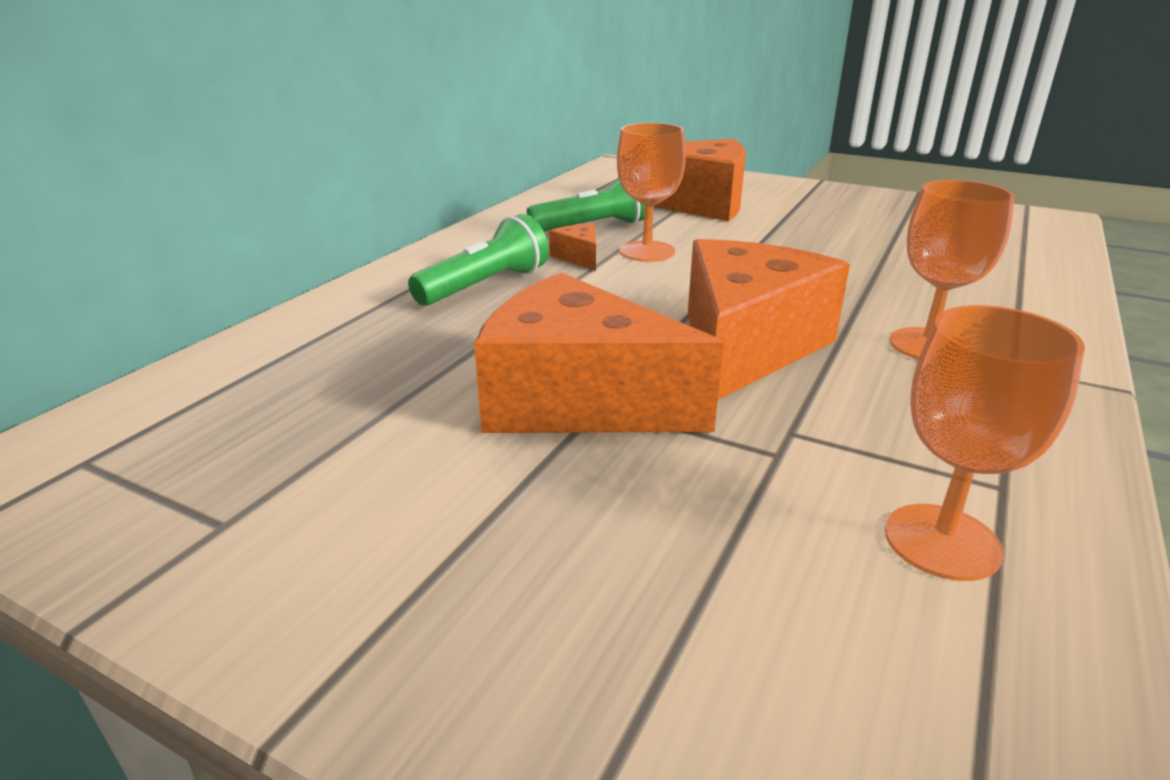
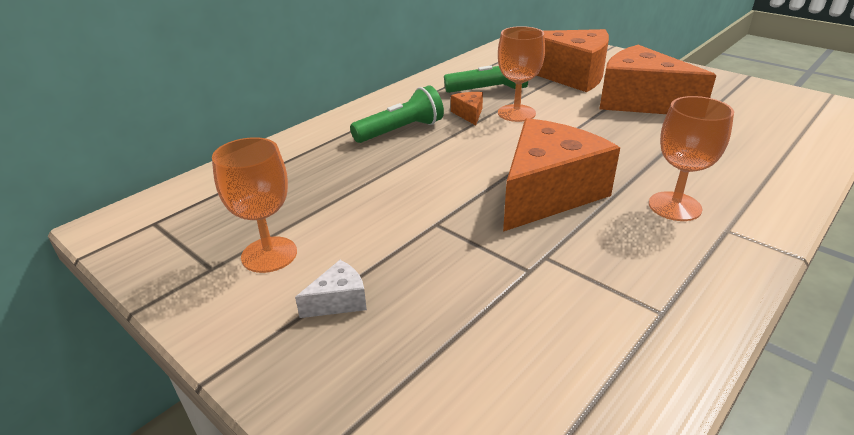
camera: 15 degrees right, 5 degrees up
orange cheese [474,273,724,433] -> orange cheese moved to [599,45,716,114]
orange goblet [885,305,1085,581] -> orange goblet moved to [212,137,297,273]
none -> white cheese [295,260,367,318]

